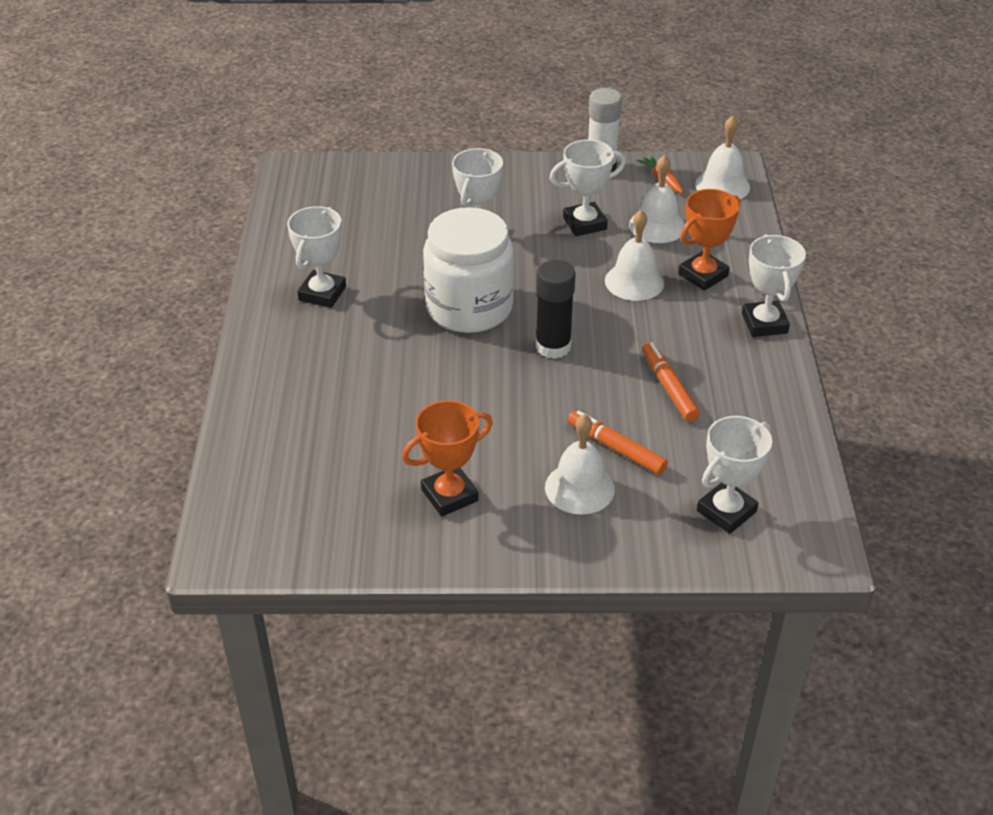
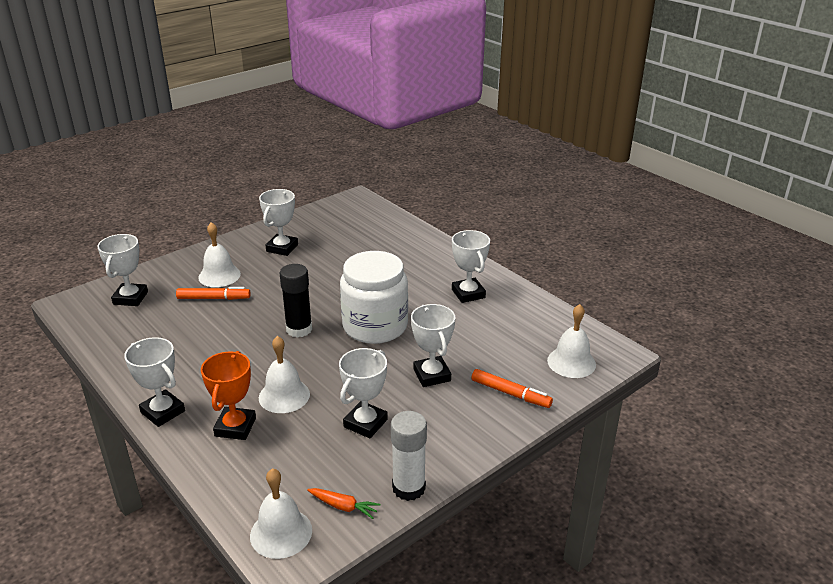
camera: 140 degrees right, 10 degrees down
orange trophy [402,400,493,517] -> white trophy [259,189,298,256]
white bell [629,155,685,243] -> white bell moved to [547,304,596,378]
orange marker [642,342,700,422] -> orange marker moved to [471,369,553,408]

